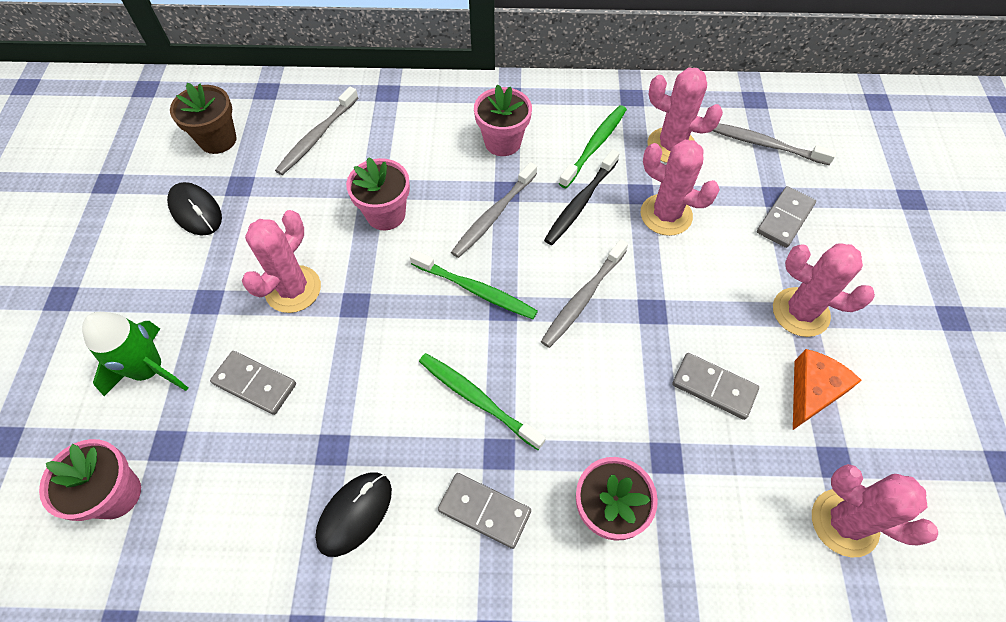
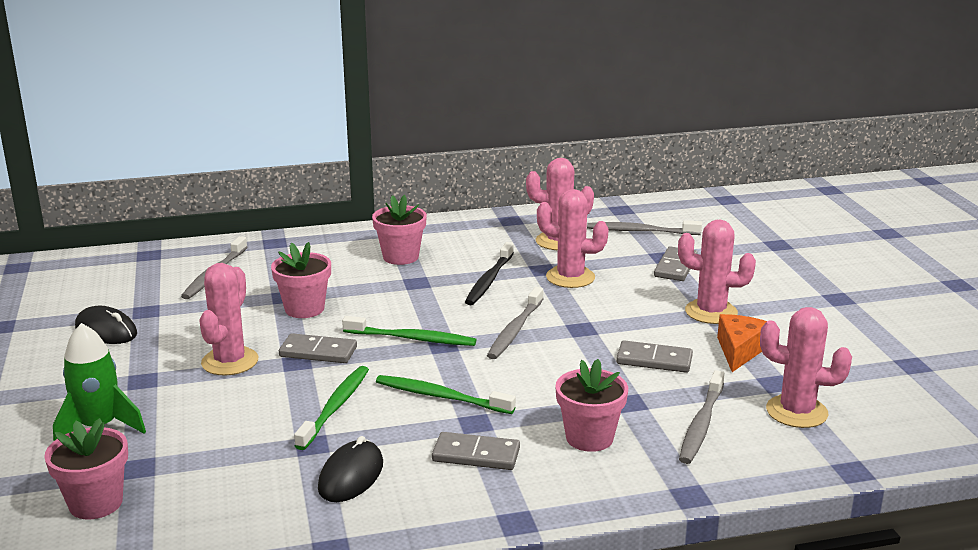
camera: 15 degrees left, 35 degrees down
brown flower pot [170,83,237,154] -> none
grey domino [210,351,296,415] -> grey domino moved to [279,333,357,363]
grey toothbrush [451,162,537,258] -> grey toothbrush moved to [679,370,725,464]
green toothbrush [559,105,627,188] -> green toothbrush moved to [294,366,369,450]

